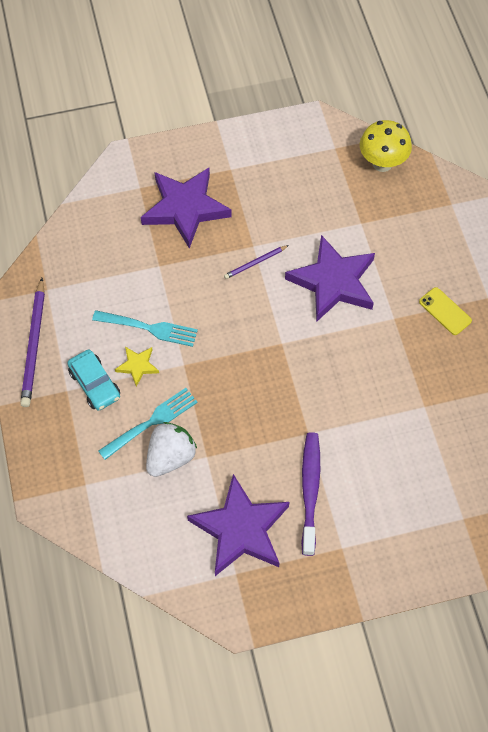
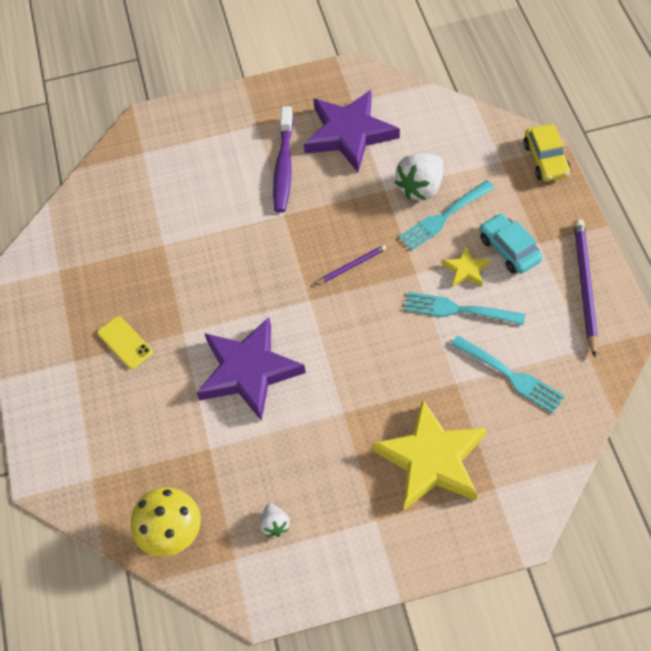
camera: 175 degrees left, 5 degrees down
purple star [141,168,232,249] -> yellow star [372,399,486,510]
purple pencil [224,245,289,279] -> purple pencil moved to [314,245,387,285]
none -> white strawberry [260,503,290,537]
none -> turquoise fork [451,335,565,414]
none -> yellow car [523,124,571,181]

